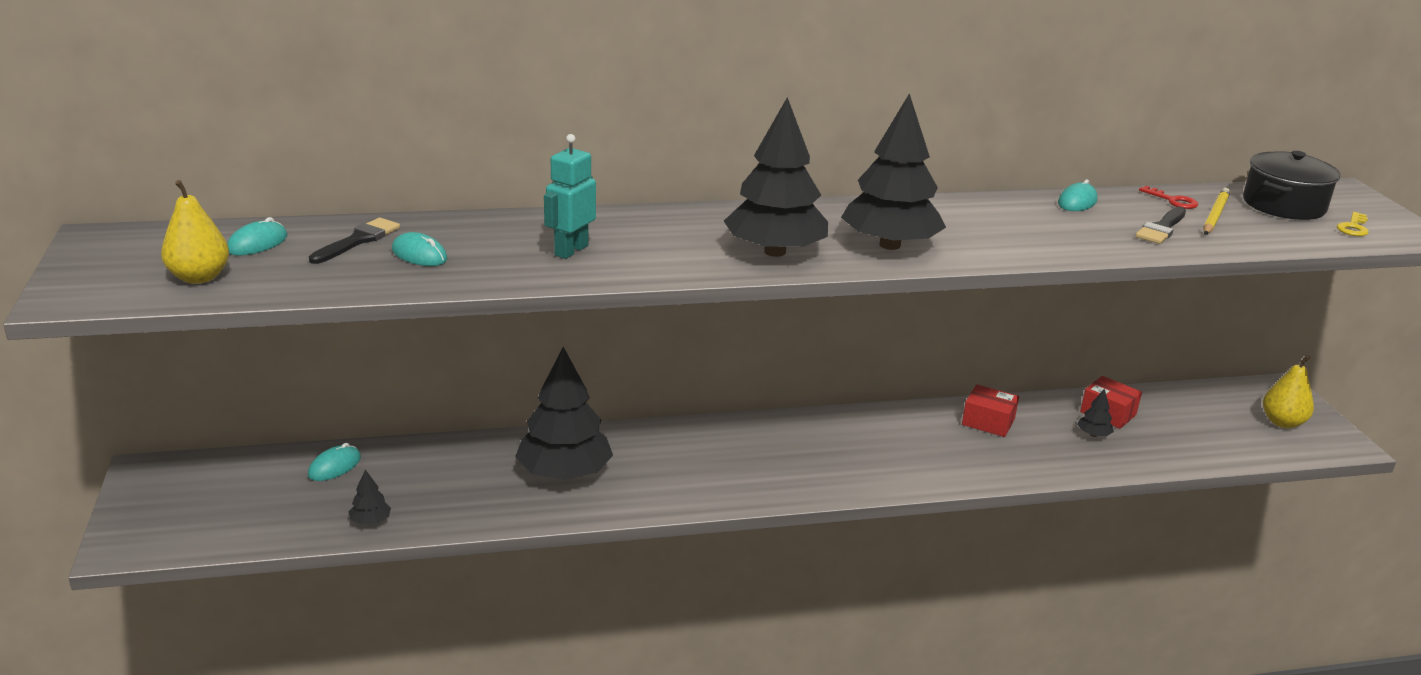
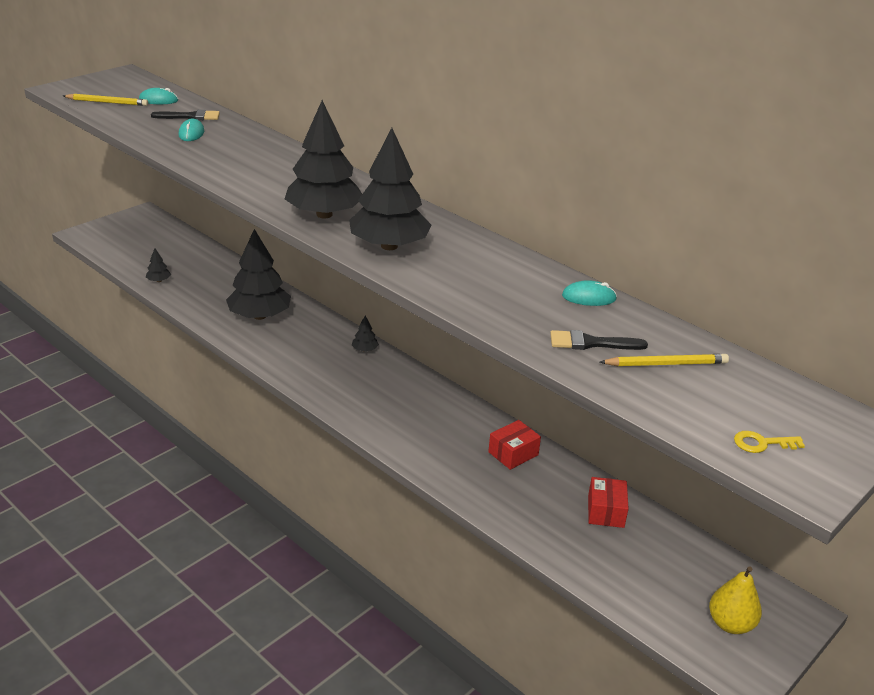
camera: 55 degrees right, 5 degrees up
yellow pear [161,180,229,284] -> yellow pencil [63,94,148,106]
turquoise mouse [308,443,361,481] -> none
turquoise robot [544,134,596,259] -> none
red box [962,384,1019,437] -> red box turned 60 degrees clockwise [488,420,541,470]
black tree [1077,388,1114,437] -> black tree moved to [352,316,379,352]
red key [1139,186,1198,209] -> none
black pot [1243,151,1340,220] -> none

